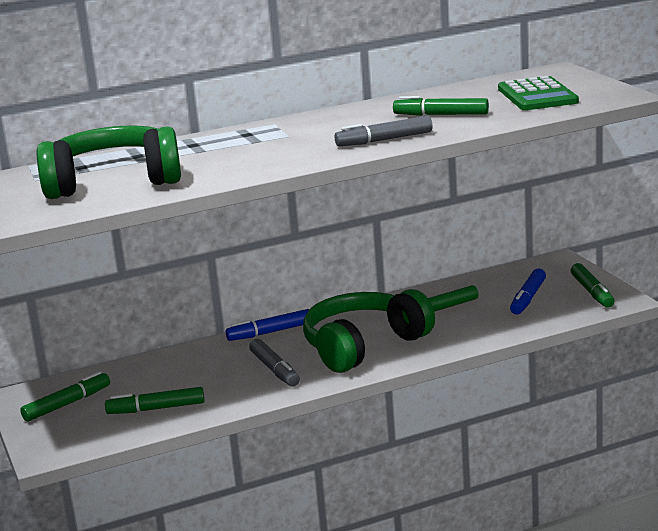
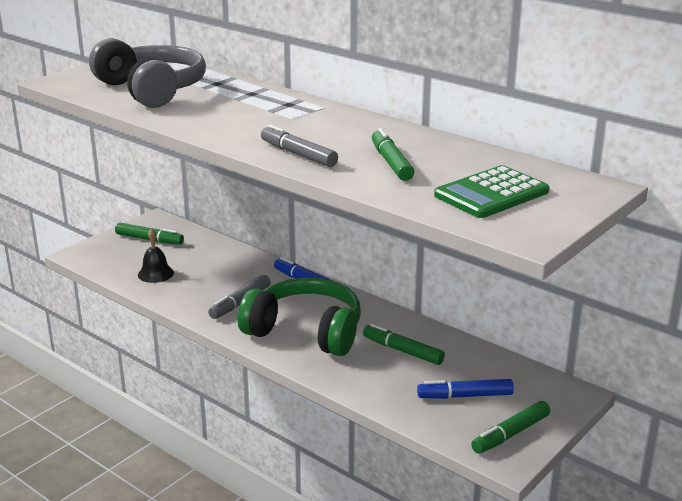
camera: 60 degrees right, 5 degrees up
green headphones [36,126,181,199] -> grey headphones [89,38,206,108]
green marker [105,387,205,414] -> black bell [138,228,174,283]

